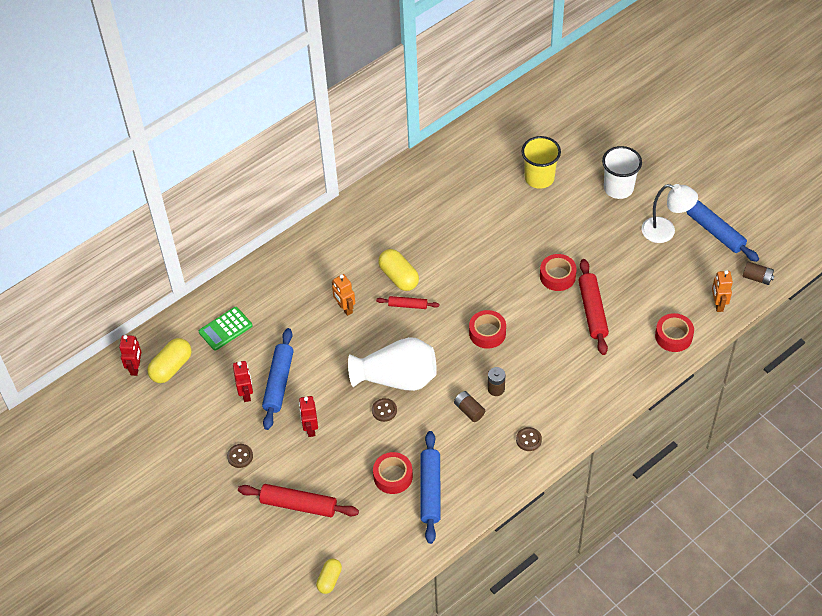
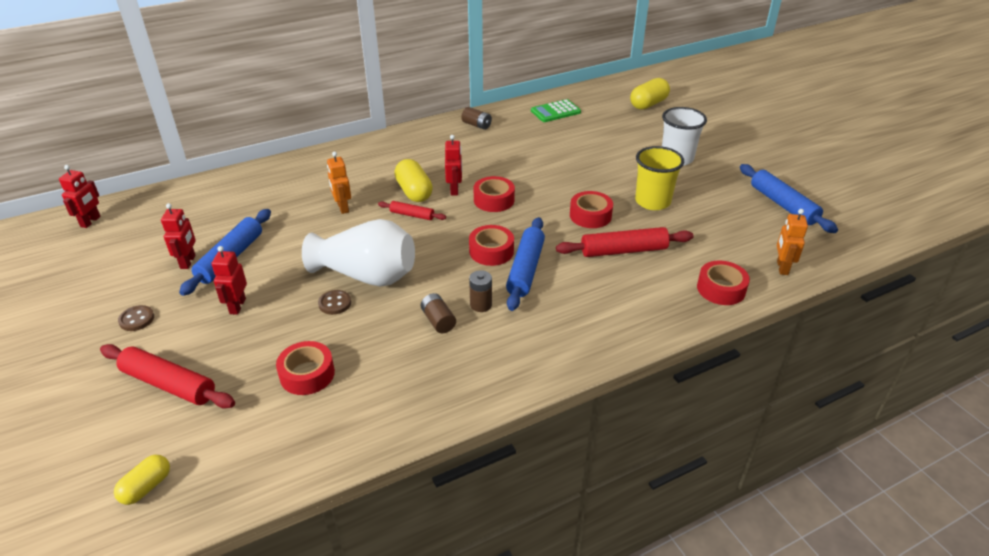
camera: 10 degrees right, 15 degrees down
yellow capsule [147,338,191,383] -> yellow capsule moved to [630,78,670,110]
green calculator [199,307,252,351] -> green calculator moved to [531,99,581,122]
blue rolling pin [420,431,441,544] -> blue rolling pin moved to [506,217,545,311]
brown button [516,427,542,451] -> none
yellow cup [521,136,561,189] -> yellow cup moved to [635,146,684,210]
red rolling pin [578,259,609,355] -> red rolling pin turned 75 degrees clockwise [556,227,693,257]
white lamp [642,184,698,243] -> none
brown battery [743,261,774,285] -> brown battery moved to [461,107,492,130]
none -> red robot [445,135,462,196]
none -> red tape [474,176,515,212]

